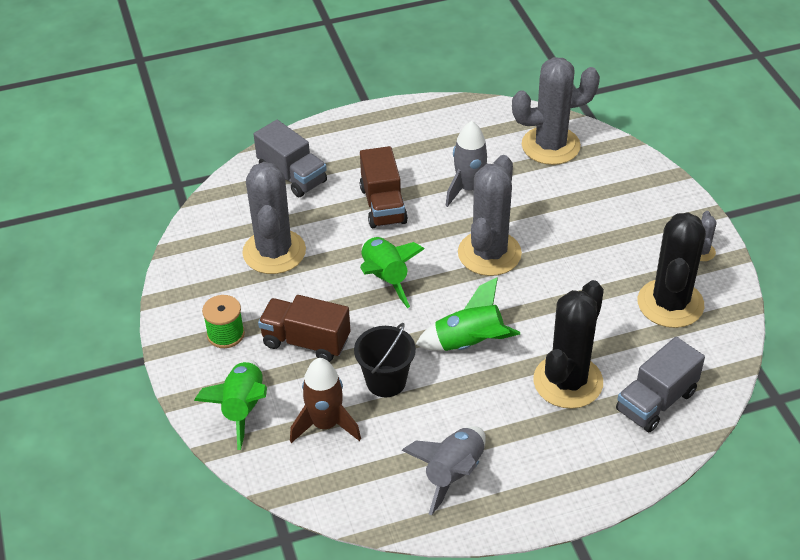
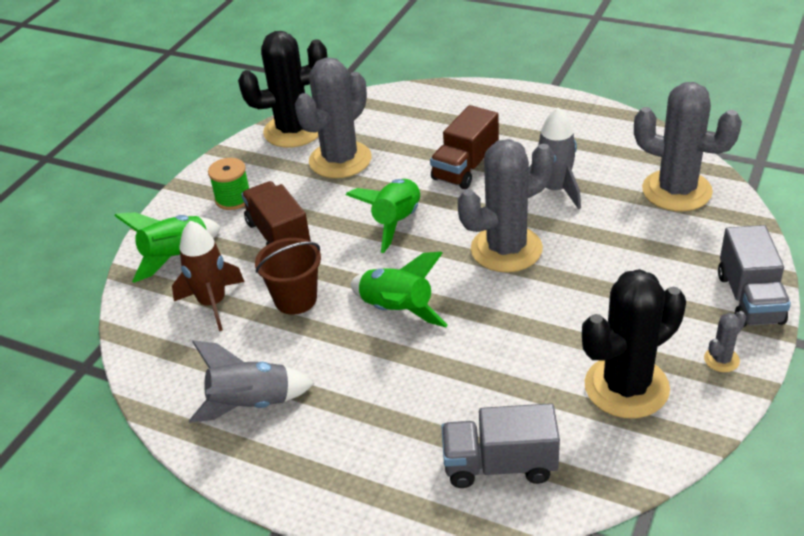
camera: 45 degrees right, 5 degrees down
grey truck [254,120,327,197] -> grey truck moved to [718,225,791,327]
black bucket [354,323,416,397] -> brown bucket [255,238,321,315]
black cactus [533,280,604,409] -> black cactus moved to [238,31,328,148]

